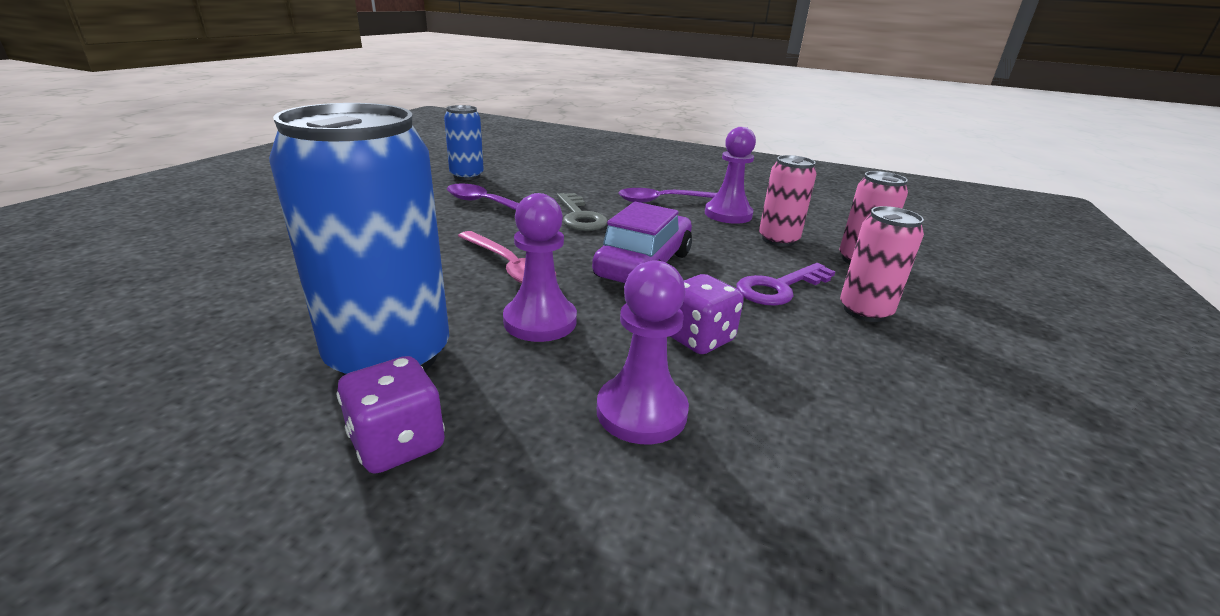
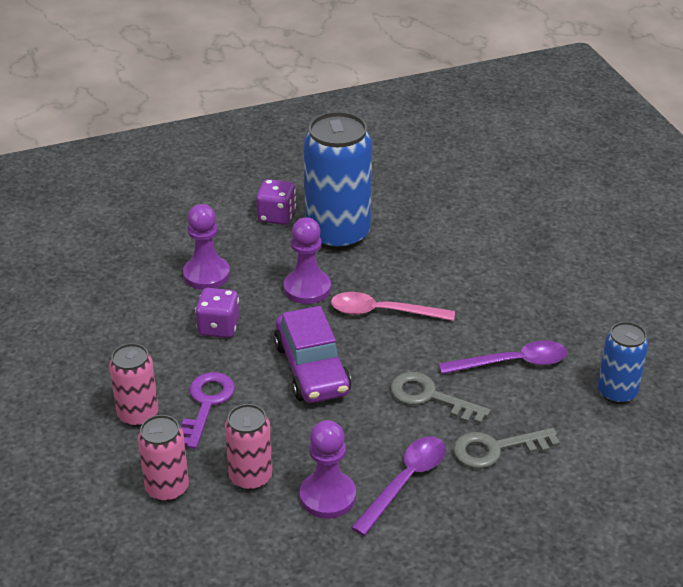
camera: 140 degrees right, 10 degrees up
none -> grey key [453,428,560,469]

